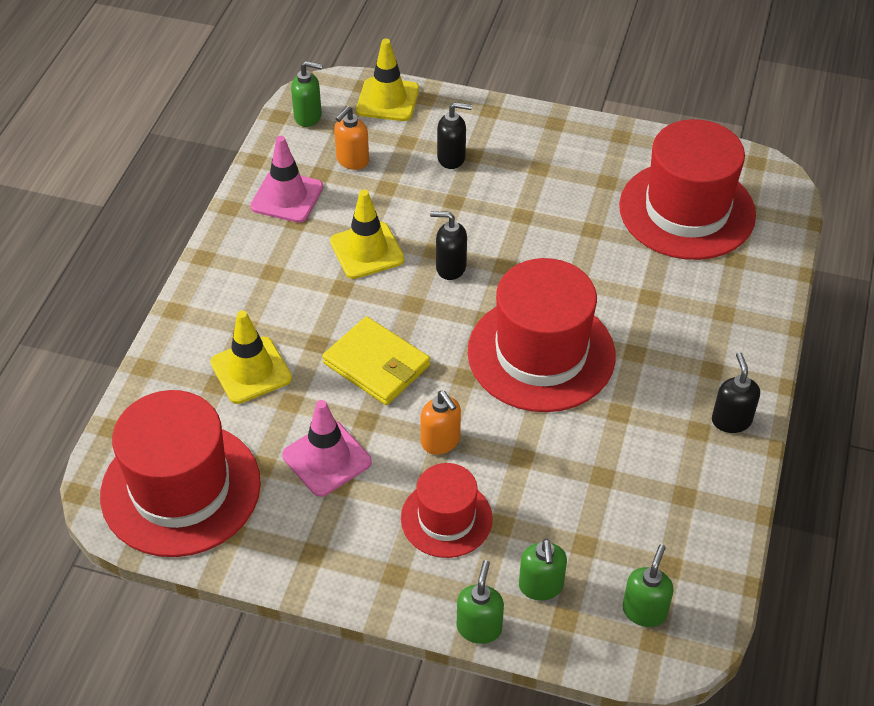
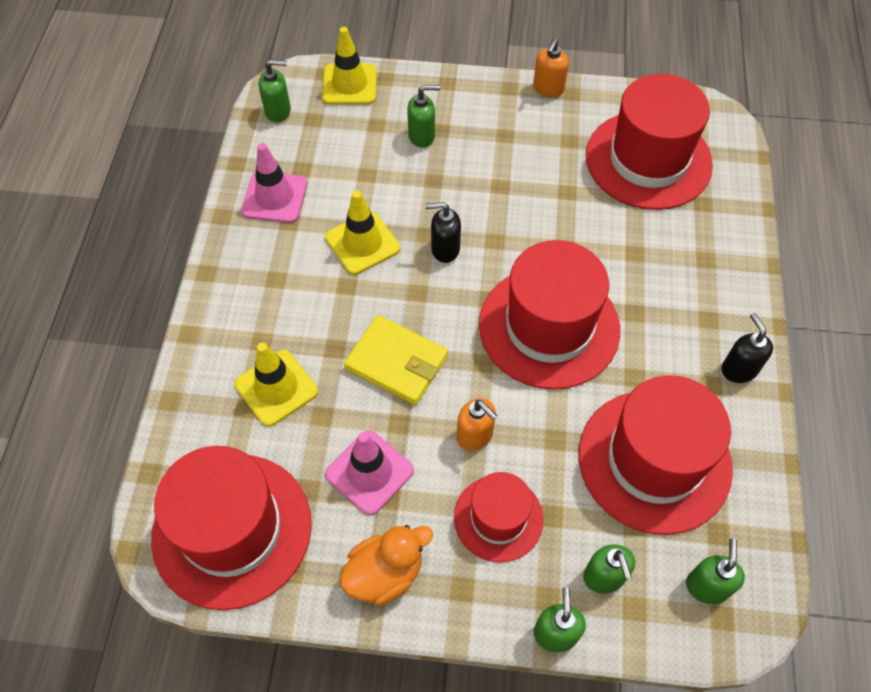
camera: 10 degrees left, 10 degrees up
orange soap dispenser [334,106,369,170] -> orange soap dispenser moved to [533,38,569,97]
black soap dispenser [437,102,472,169] -> green soap dispenser [407,85,440,148]
none -> orange duck [340,525,433,606]
none -> red hat [579,375,733,535]

